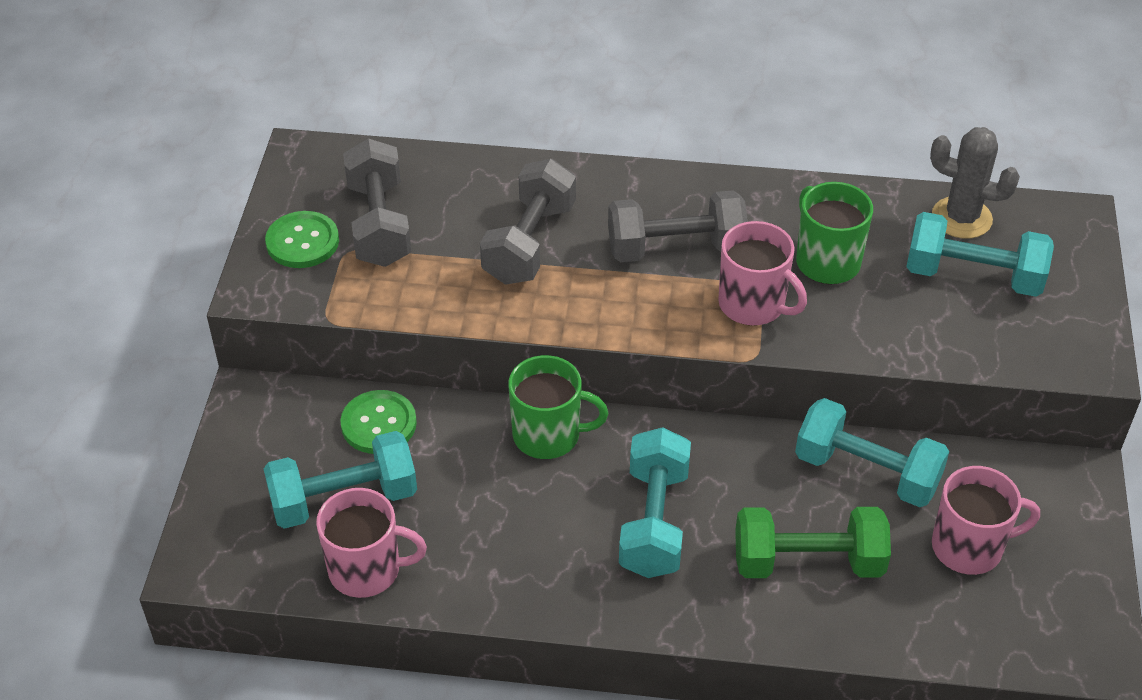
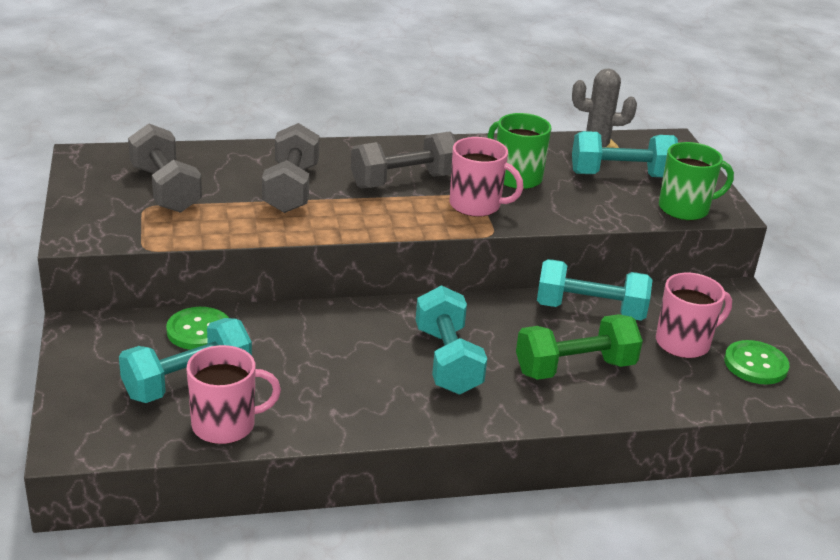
camera: 20 degrees left, 15 degrees down
green button [265,211,339,268] -> green button moved to [724,340,790,384]
green mug [508,355,608,459] -> green mug moved to [659,142,734,220]

